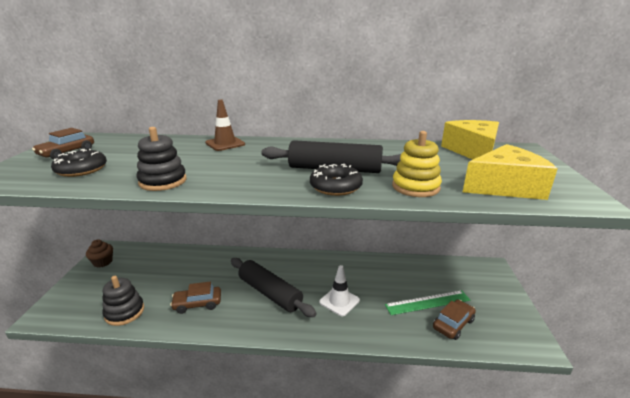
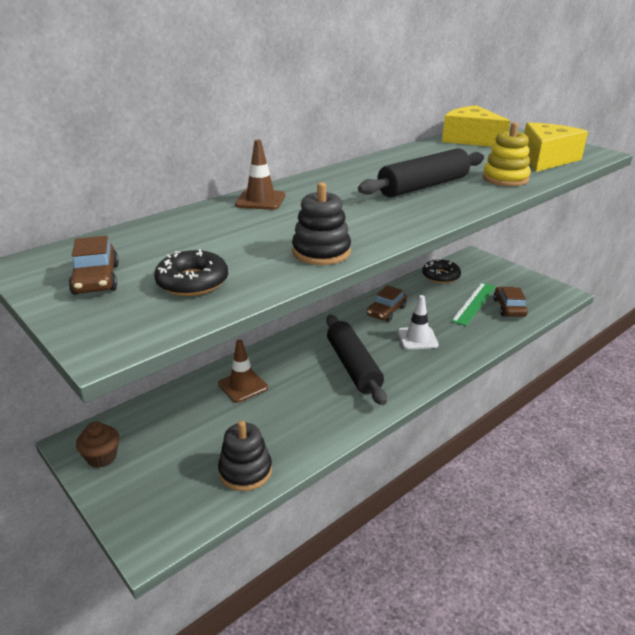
camera: 45 degrees left, 5 degrees up
brown car [170,282,221,314] -> brown car moved to [367,285,407,322]
black rolling pin [231,258,316,317] -> black rolling pin turned 75 degrees clockwise [326,315,387,405]
black donut [310,164,363,196] -> black donut moved to [422,258,461,283]
none -> brown traffic cone [218,339,268,403]

